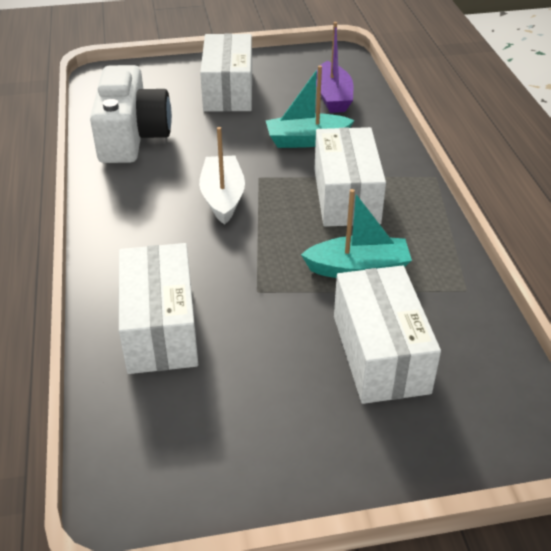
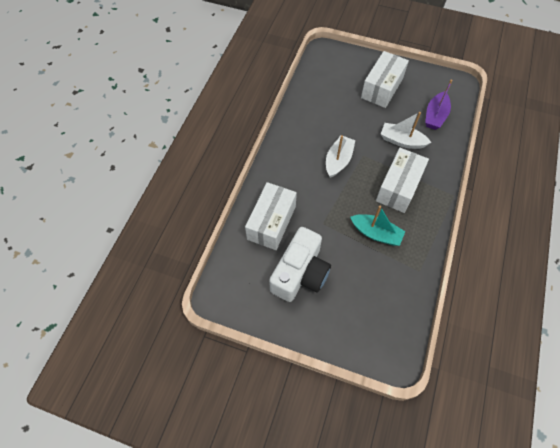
camera: 30 degrees right, 20 degrees up
white camera [90,65,172,163] -> white camera moved to [269,227,331,302]
turquoise boat [266,65,355,148] -> white boat [381,112,431,149]
white box [334,266,441,404] -> none

